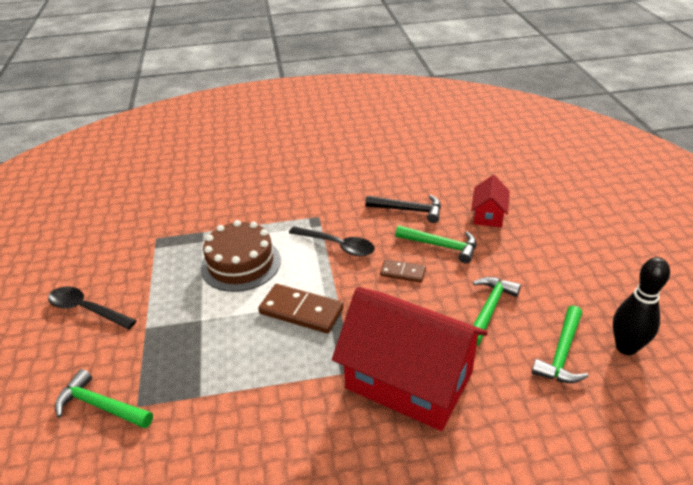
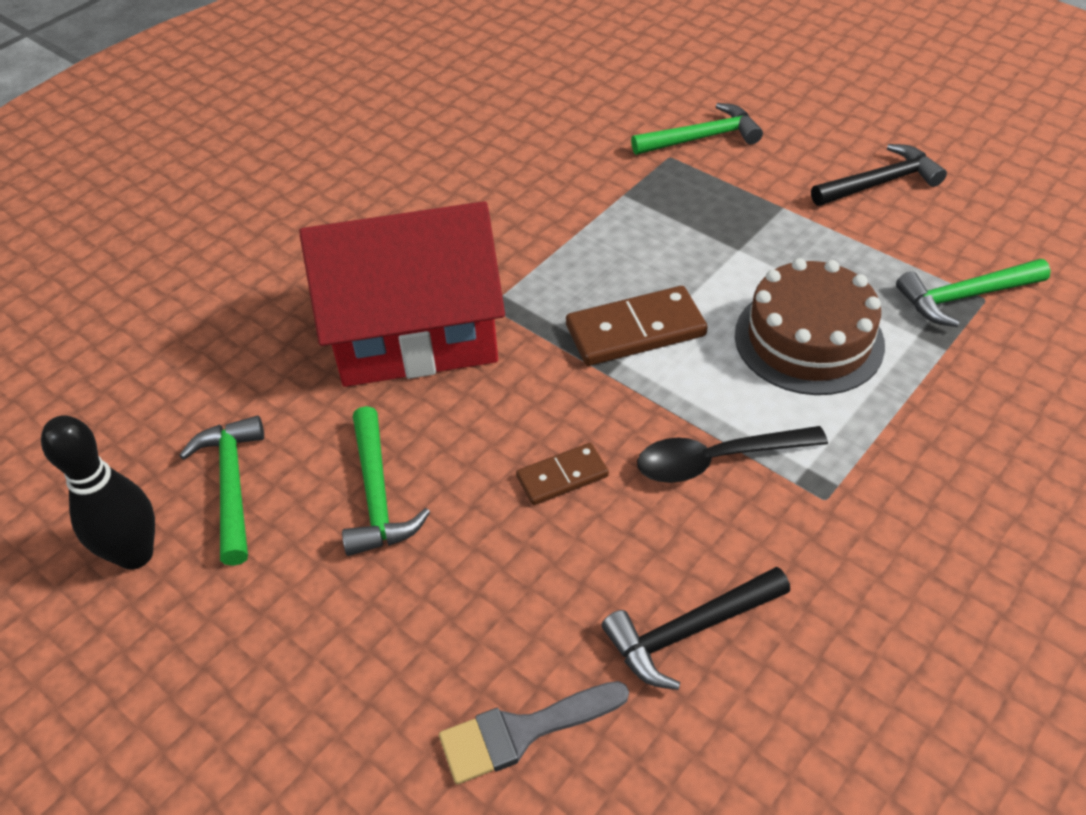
camera: 140 degrees right, 10 degrees up
black spoon [48,287,137,329] -> black hammer [811,144,947,206]
green hammer [395,225,476,264] -> green hammer moved to [896,259,1051,327]
red house [471,175,510,228] -> grey brush [439,681,629,785]

